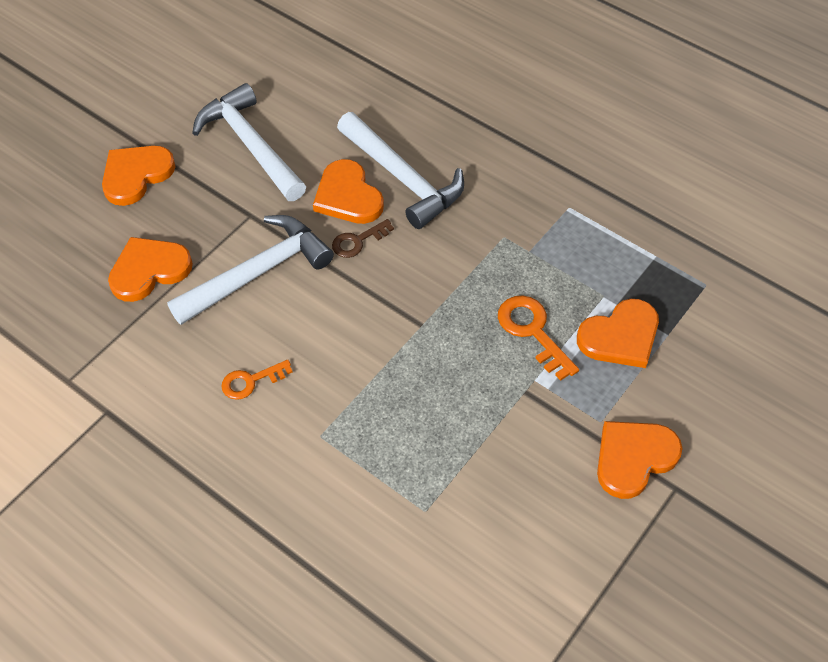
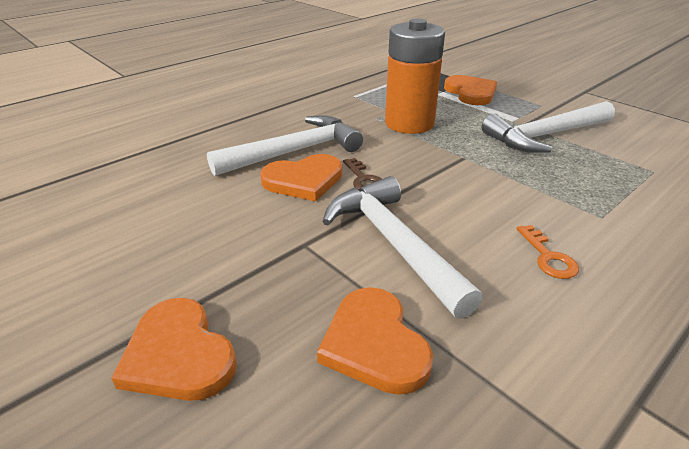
camera: 80 degrees left, 20 degrees down
white hammer [192,83,306,201] -> white hammer moved to [481,101,615,153]
orange key [498,295,579,381] -> none
orange heart [597,421,683,499] -> none
none -> orange battery [385,19,445,134]

